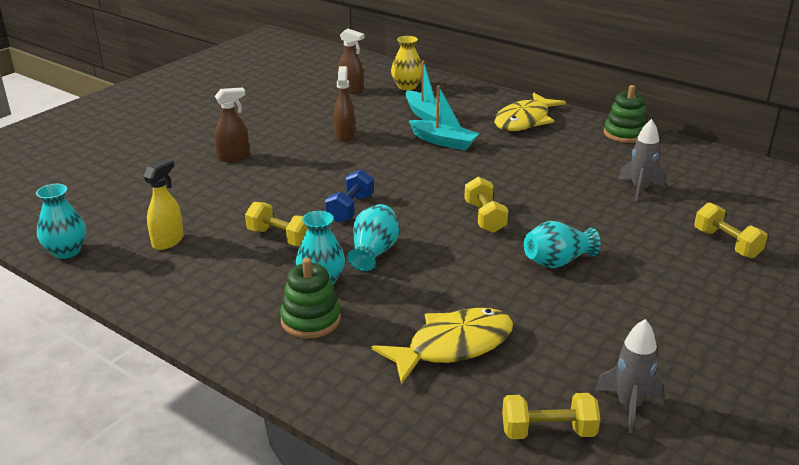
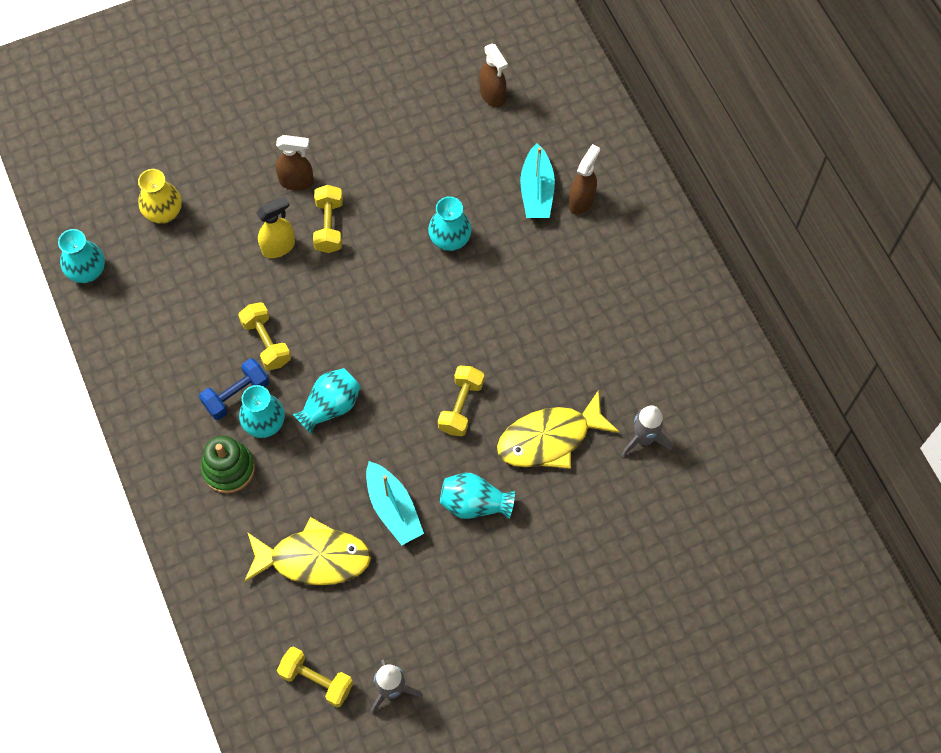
camera: 30 degrees right, 35 degrees up
yellow spray bottle [143,158,184,250] -> yellow spray bottle moved to [256,196,295,258]
blue dumbbell [325,169,374,223] -> blue dumbbell moved to [199,358,269,420]
brown spray bottle [334,66,355,142] -> brown spray bottle moved to [569,144,600,215]
yellow vase [391,36,422,90] -> yellow vase moved to [138,169,182,224]
turquoise boat [409,85,480,150] -> turquoise boat moved to [366,461,424,545]
yellow fish [494,92,566,131] -> yellow fish moved to [497,390,619,469]
green stacking toy [604,85,647,143] -> none
yellow dumbbell [694,202,768,259] -> yellow dumbbell moved to [313,185,343,253]
none -> turquoise vase [428,196,471,251]

